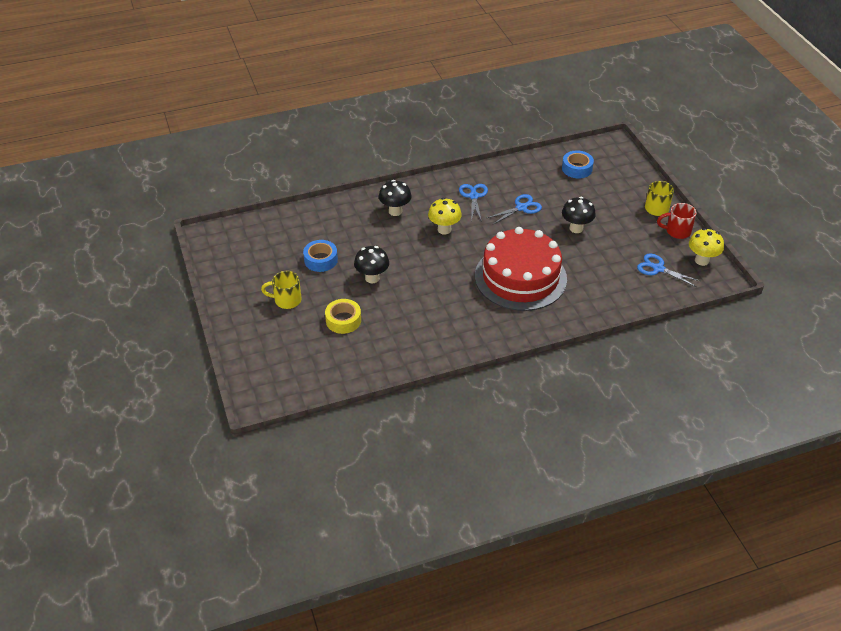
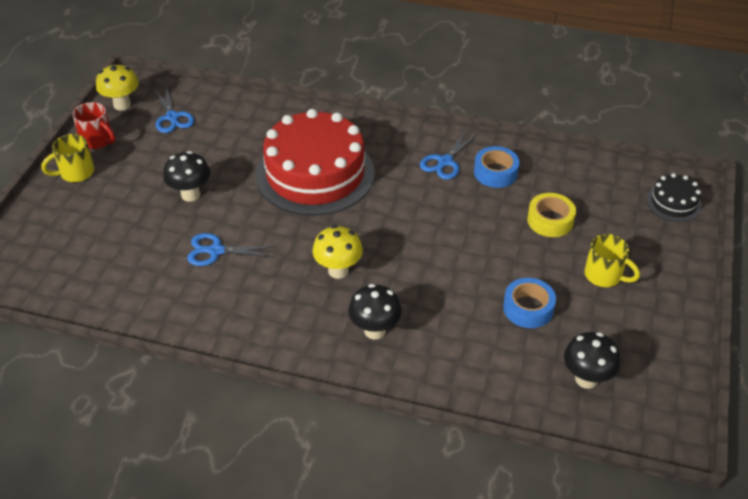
camera: 145 degrees left, 0 degrees up
black mushroom [354,246,389,283] -> black mushroom moved to [564,332,620,389]
blue scissors [459,184,488,222] -> blue scissors moved to [420,130,478,180]
blue tape [562,150,594,178] -> blue tape moved to [474,146,519,188]
none -> black cake [646,173,702,222]

